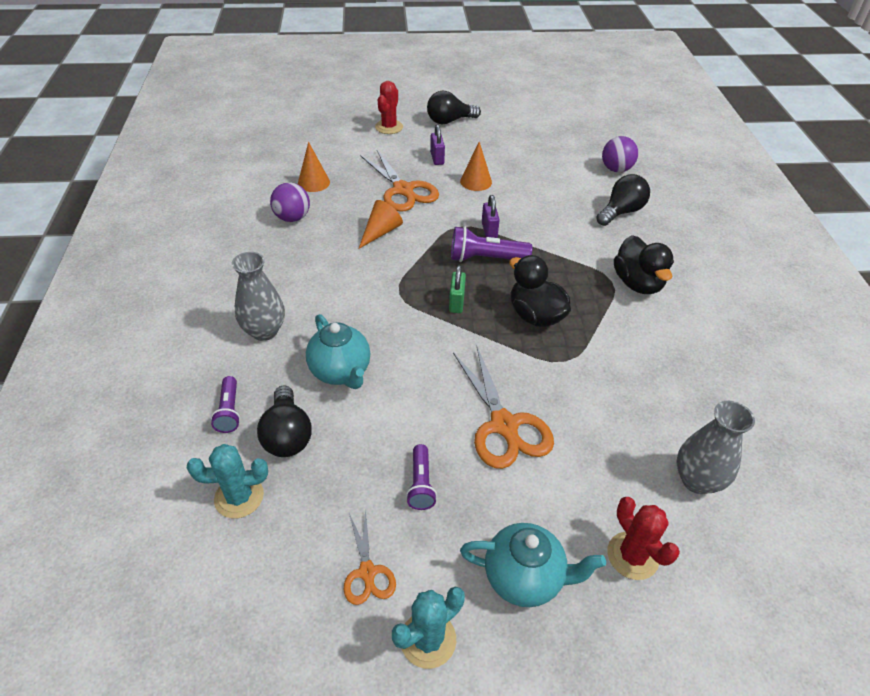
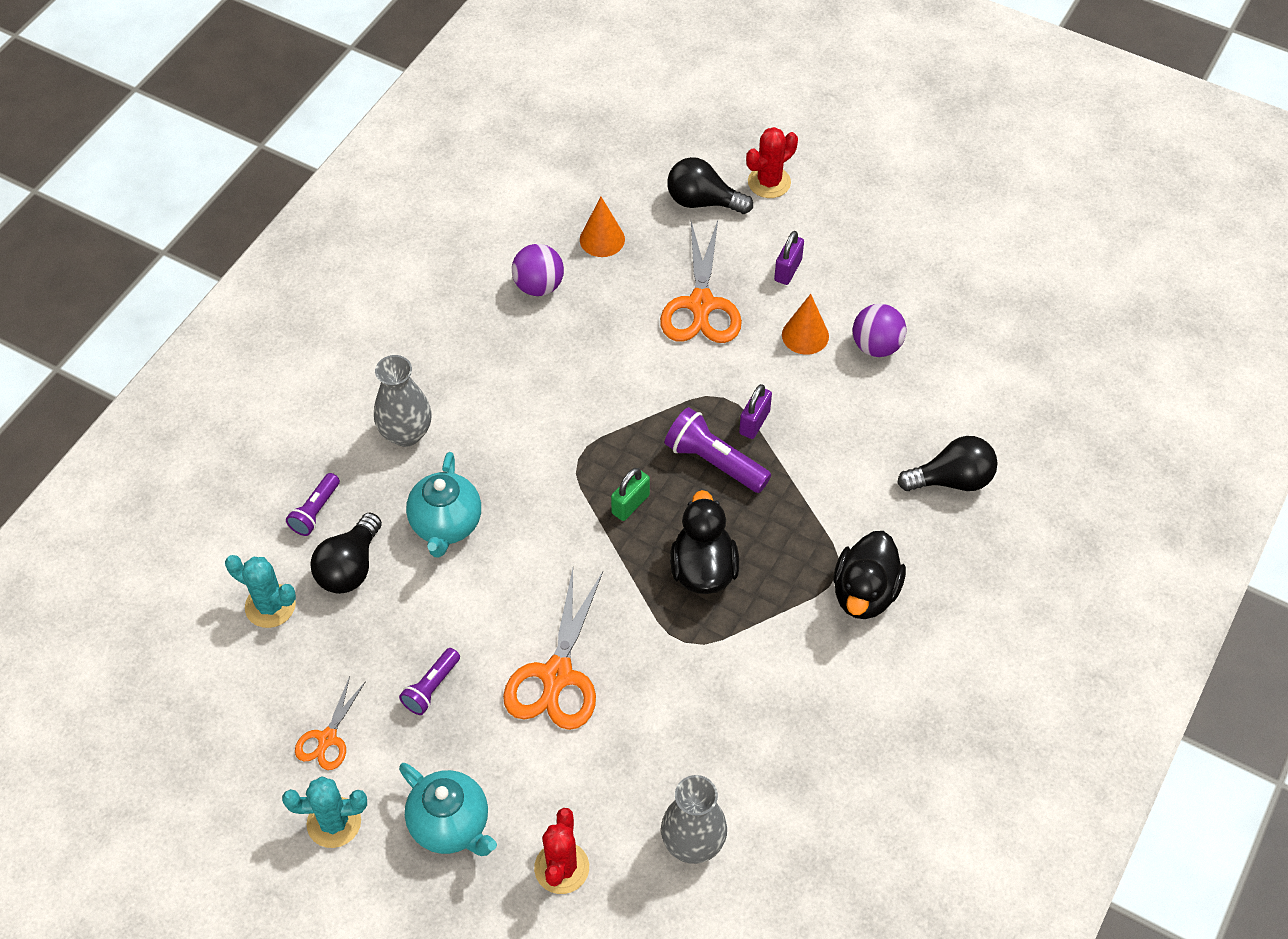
camera: 35 degrees right, 10 degrees up
orange cone [358,200,403,249] -> none
black light bulb [427,91,481,125] -> black light bulb moved to [667,157,753,214]
purple ball [602,136,638,172] -> purple ball moved to [853,304,907,357]

